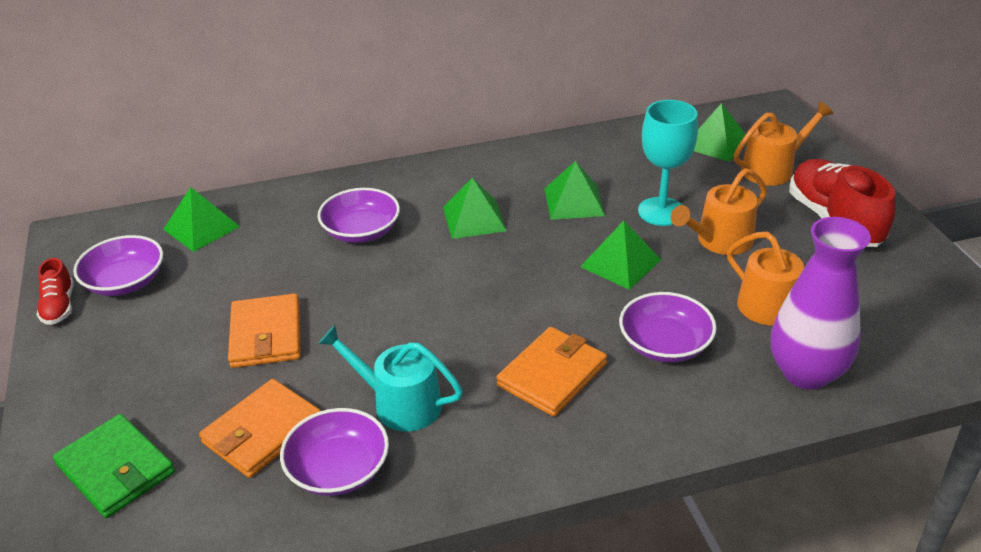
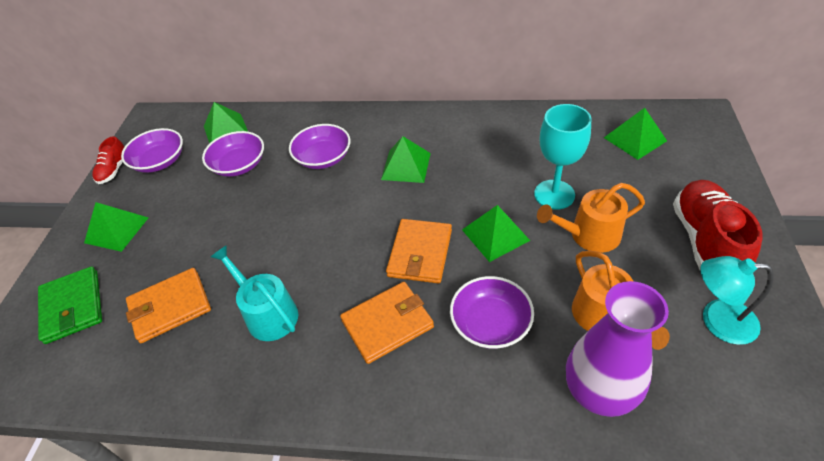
camera: 25 degrees right, 10 degrees up
orange wallet [228,293,301,368] -> orange wallet moved to [386,219,452,284]
purple bowl [280,408,389,496] -> purple bowl moved to [202,131,264,177]
green pyramid [545,161,605,220] -> green pyramid moved to [84,202,149,252]
orange watering can [734,101,834,186] -> none
none -> turquoise lamp [700,256,774,345]

